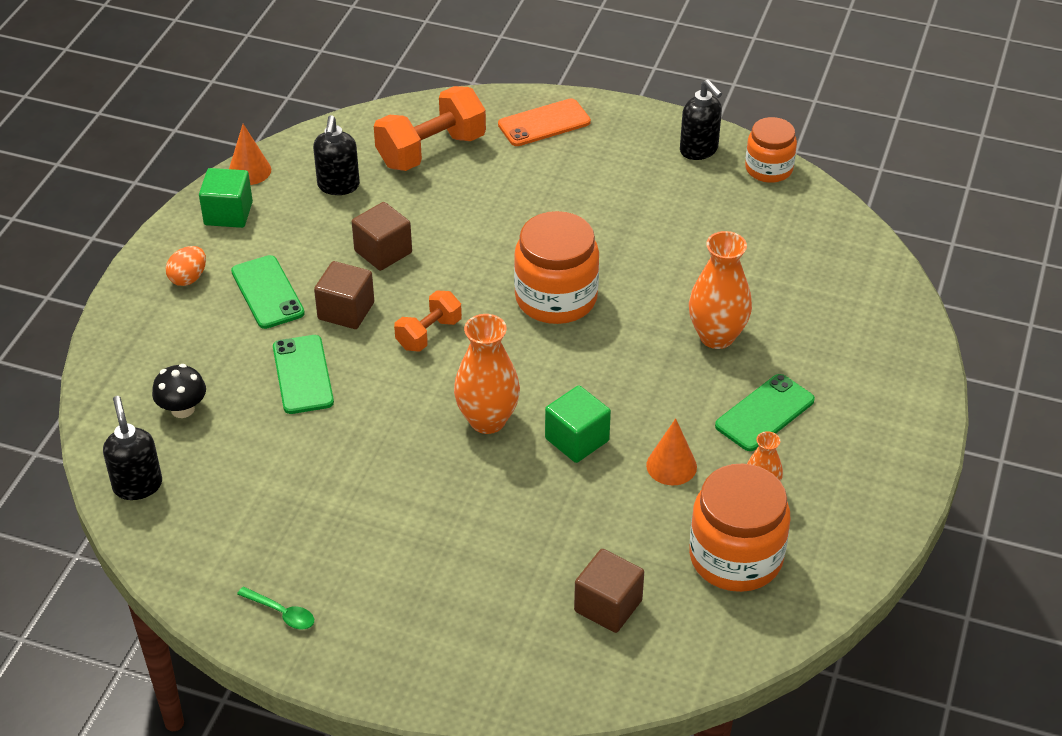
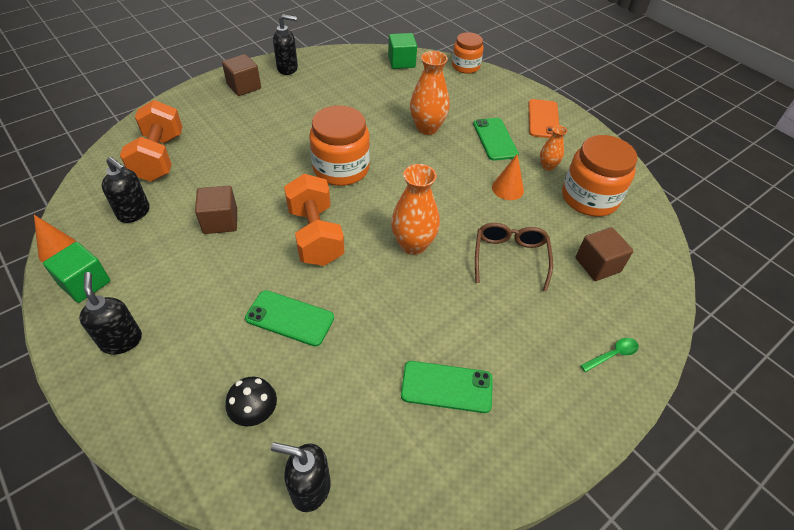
camera: 60 degrees left, 5 degrees up
orange egg [166,246,206,286] -> black soap dispenser [79,272,142,355]
green phone [231,255,305,329] -> green phone moved to [401,361,493,413]
green spoon [237,587,314,630] -> green spoon moved to [580,338,639,372]
brown cube [314,261,374,329] -> brown cube moved to [222,54,261,96]
orange dumbbell [394,291,462,352] -> orange dumbbell [284,174,345,266], size x1.72
orange phone [498,98,591,146] -> orange phone moved to [528,99,559,138]
green cube [545,385,611,463] -> green cube moved to [388,33,417,69]
orange jar [745,117,797,183] -> orange jar moved to [452,32,484,74]
none -> brown glasses [475,223,553,292]

